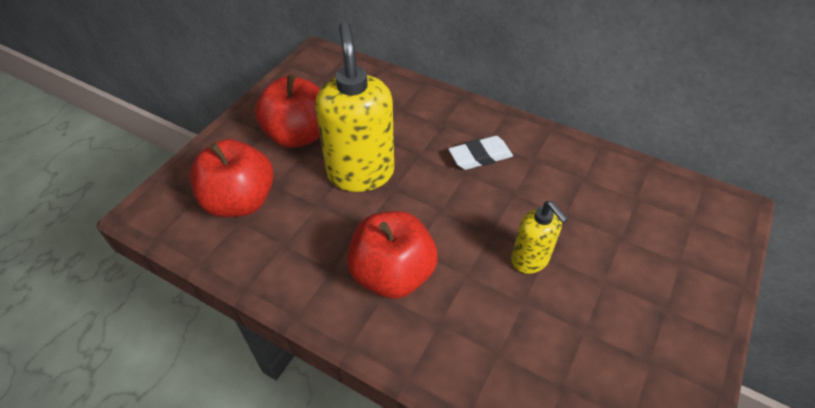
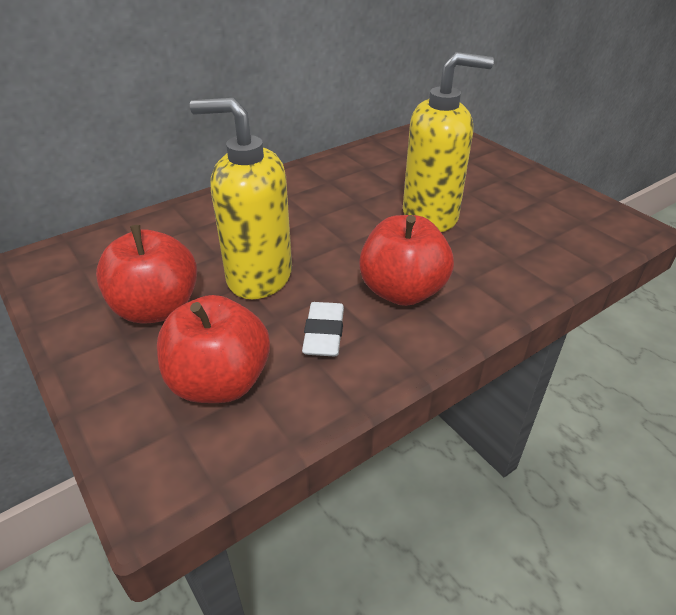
camera: 65 degrees left, 10 degrees down
white eraser [448,136,513,170] -> white eraser moved to [302,302,344,356]
yellow soap dispenser [511,201,568,274] -> yellow soap dispenser [403,52,494,232], size x1.82

